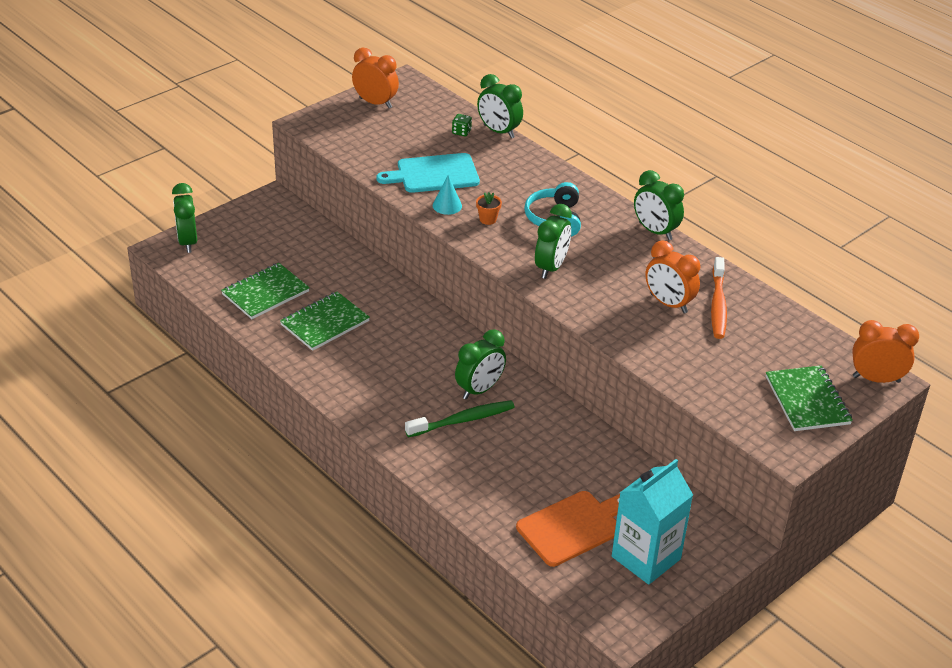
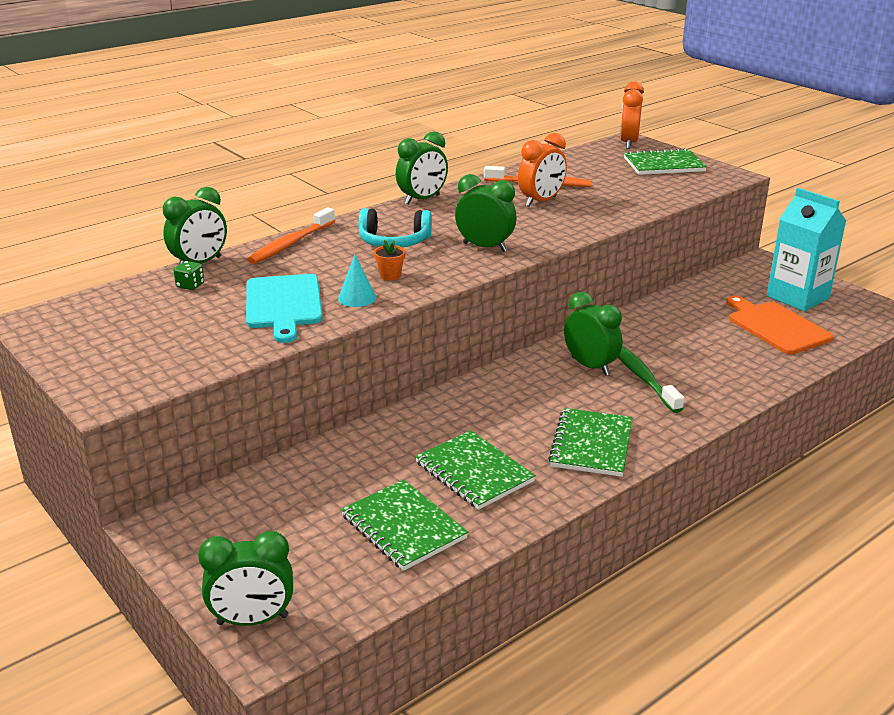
camera: 85 degrees left, 10 degrees down
orange clock [352,48,399,108] -> none
none -> orange toothbrush [247,208,335,264]
none -> green notebook [548,408,632,477]

